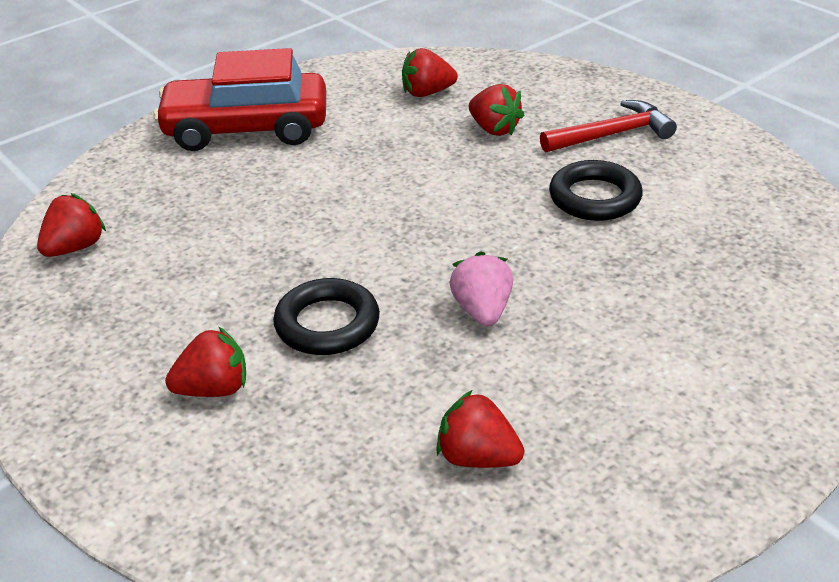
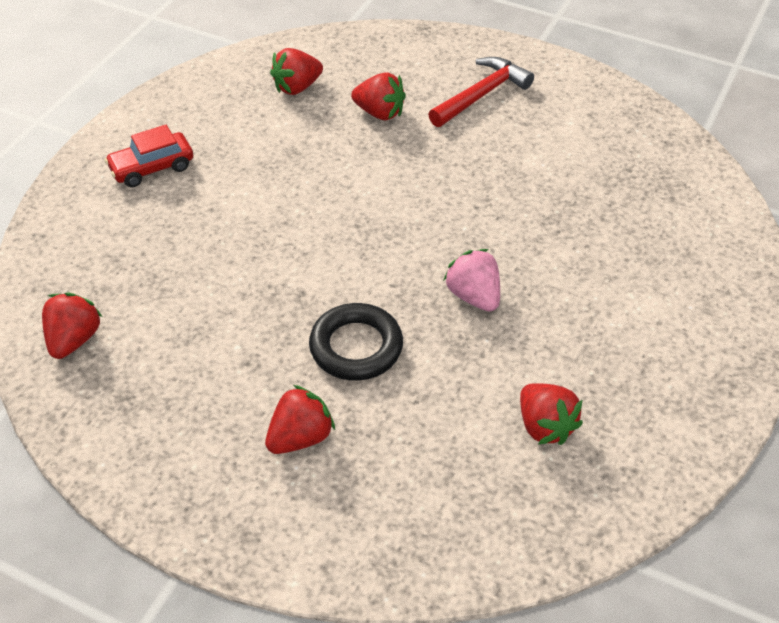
camera: 25 degrees left, 10 degrees up
red car [153,48,326,151] -> red car [105,125,193,187], size x0.51
red strawberry [436,390,524,468] -> red strawberry turned 120 degrees counterclockwise [520,383,583,445]
black ring [549,160,642,221] -> none

